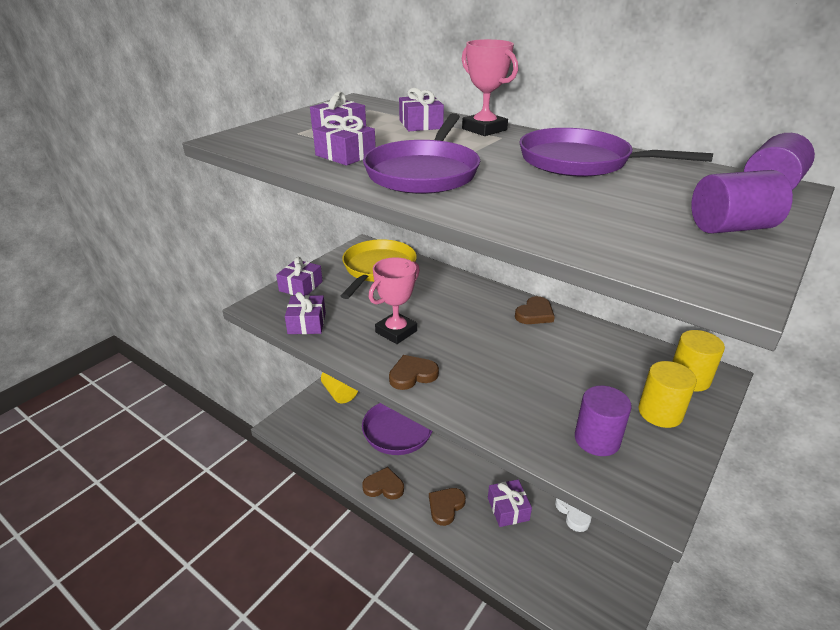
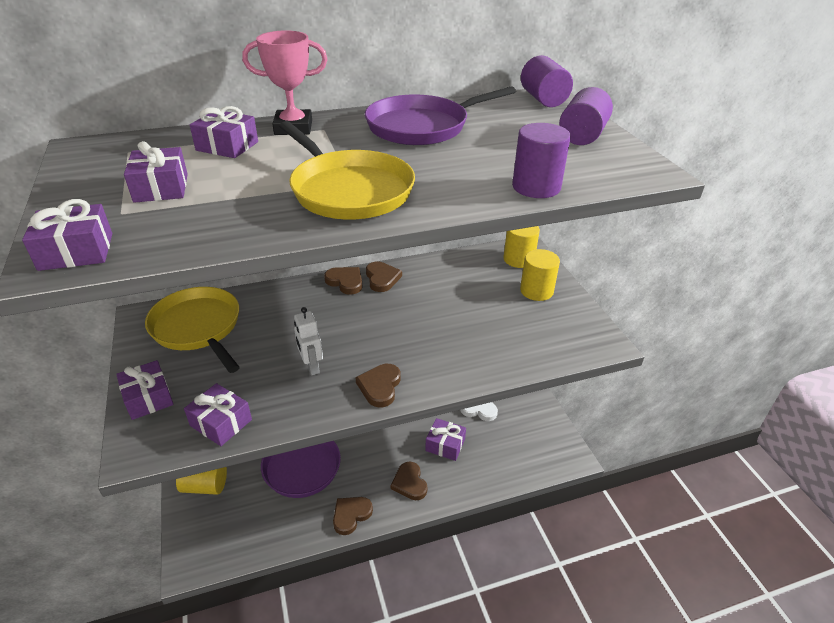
camera: 55 degrees left, 5 degrees up
purple gift [313,115,376,166] -> purple gift moved to [22,199,112,271]
purple pan [363,113,480,194] -> yellow pan [279,121,415,220]
pink trophy [369,257,420,344] -> white robot [294,307,323,376]
purple cylinder [575,386,632,456] -> purple cylinder moved to [512,123,571,198]
none -> brown heart [324,267,362,295]

